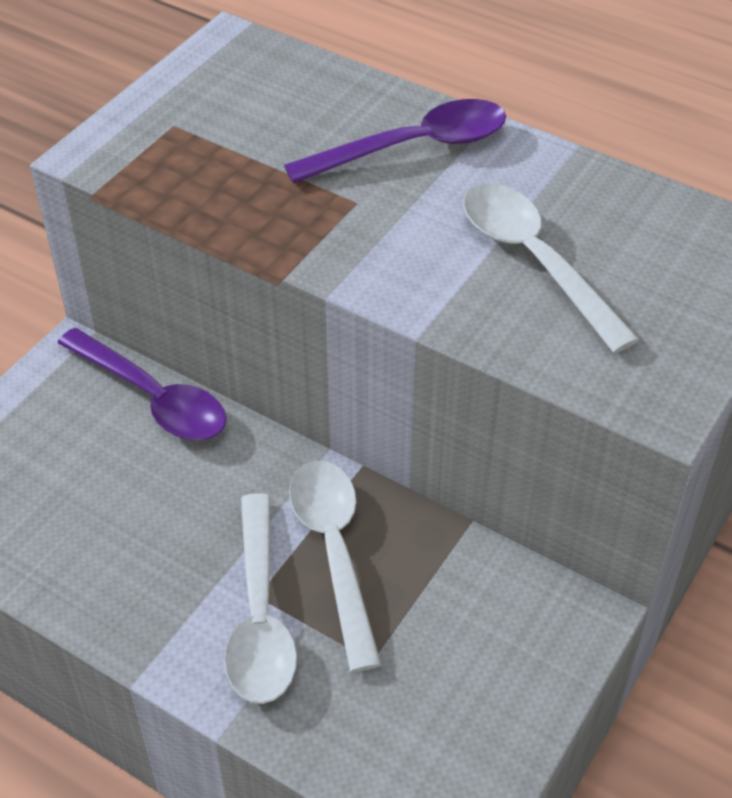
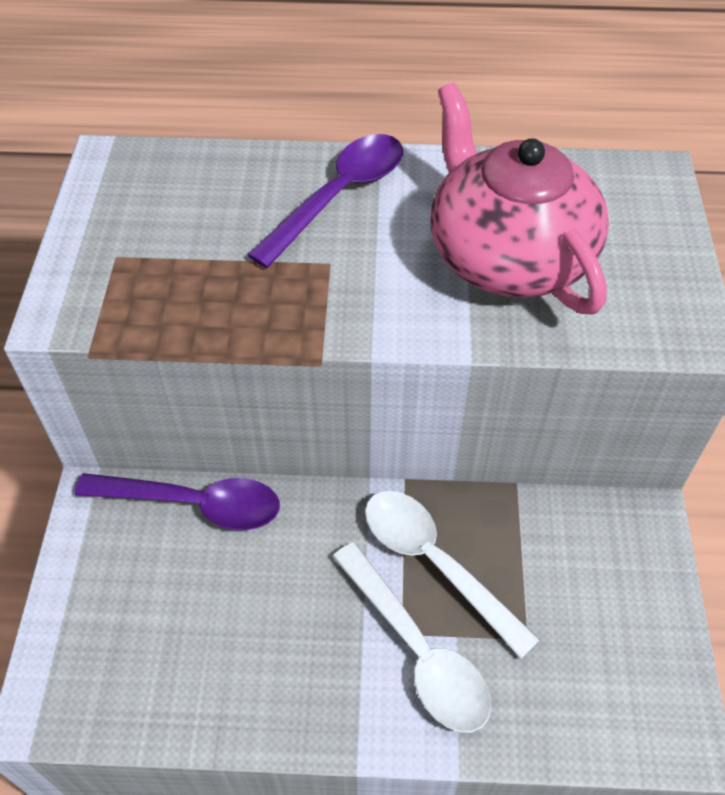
camera: 30 degrees left, 5 degrees up
white spoon [463,183,639,353] -> pink teapot [430,83,609,315]

